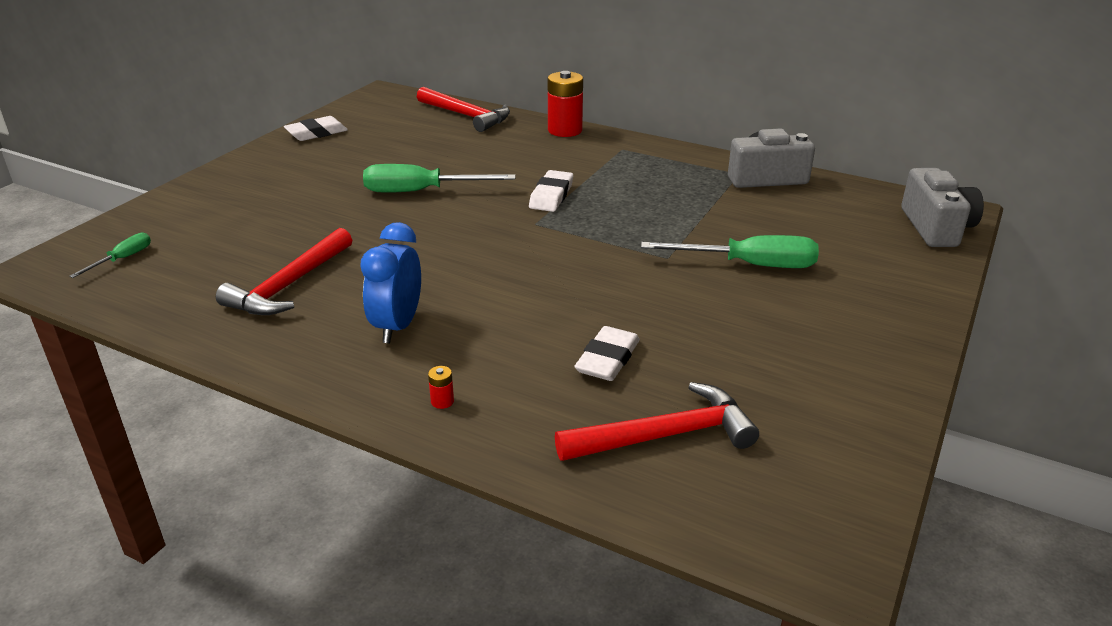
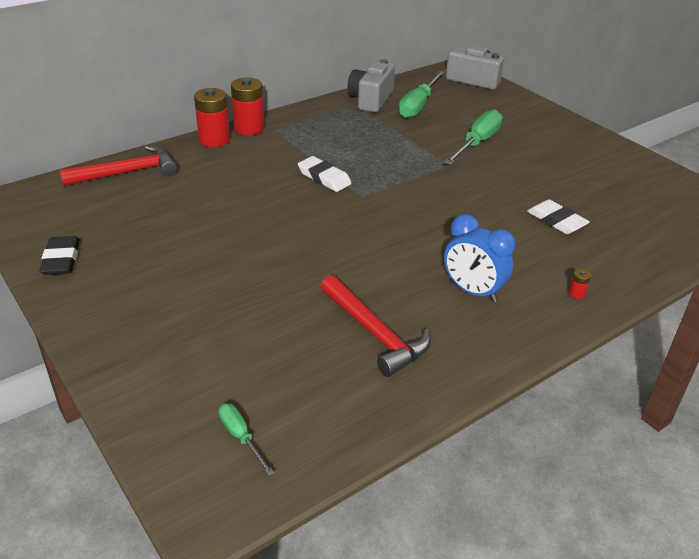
camera: 65 degrees left, 5 degrees up
white eraser [284,116,348,141] -> black eraser [39,236,80,275]
green screwdriver [363,164,515,193] -> green screwdriver moved to [398,70,445,119]
red hammer [555,382,759,461] -> none
none -> red battery [231,77,264,135]

